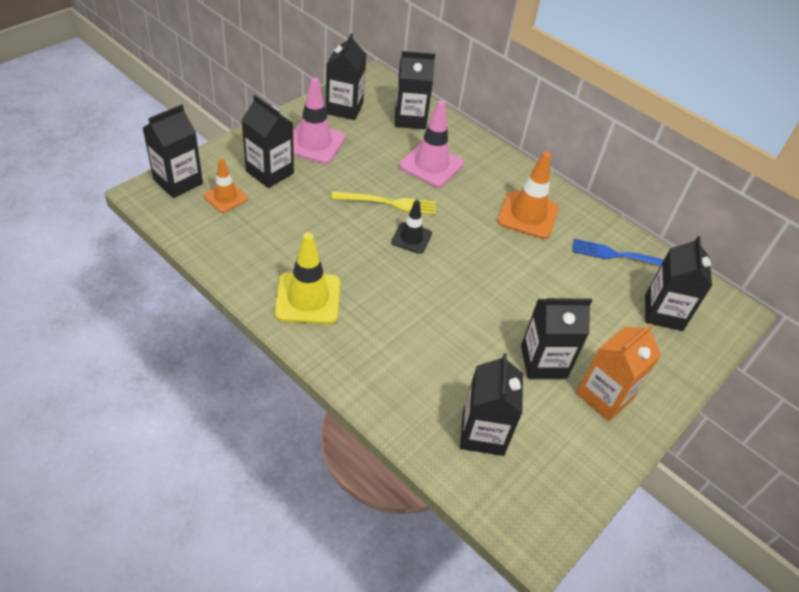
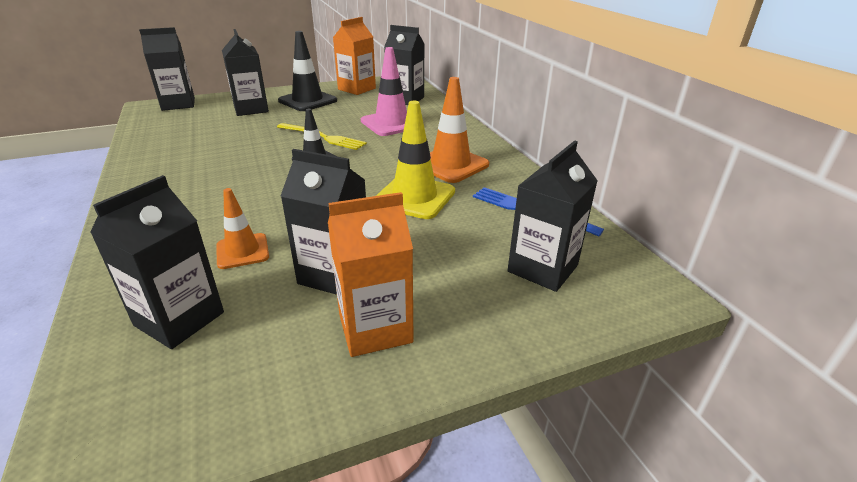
camera: 30 degrees right, 15 degrees down
orange traffic cone [204,158,248,213] -> orange traffic cone moved to [216,188,269,269]
yellow traffic cone [275,232,340,324] -> yellow traffic cone moved to [376,101,455,219]
pink traffic cone [293,77,346,164] -> black traffic cone [278,31,337,111]
black carton [326,33,366,120] -> orange carton [333,17,376,95]

